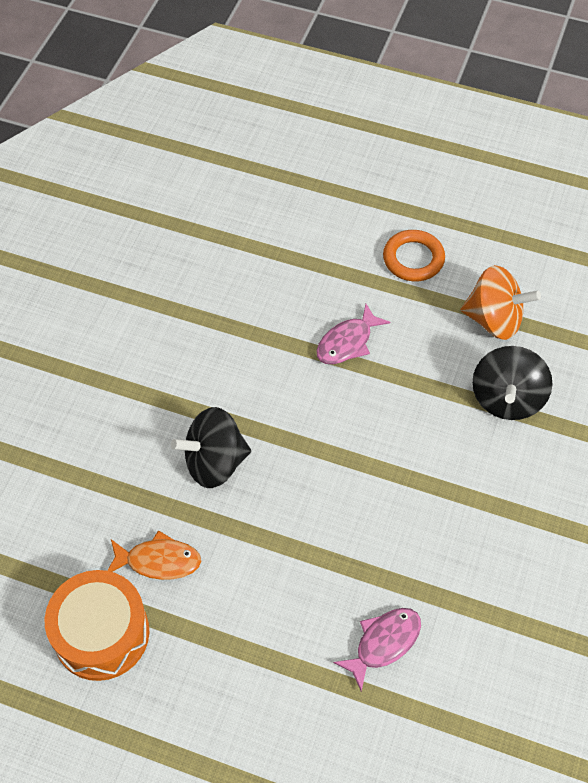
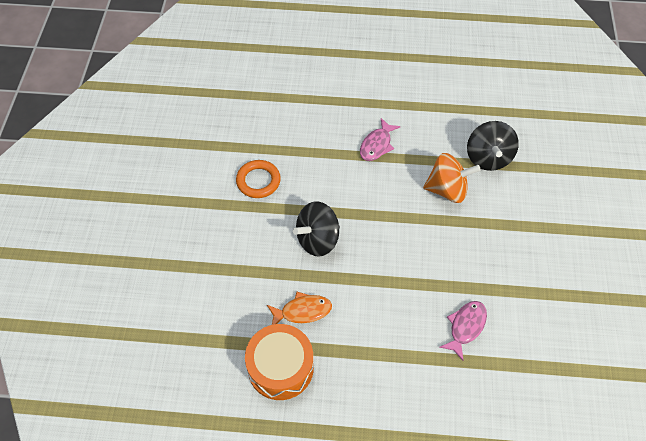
camera: 15 degrees left, 0 degrees up
orange ring [383,230,445,282] -> orange ring moved to [236,160,281,198]
orange spinning top [461,265,541,340] -> orange spinning top moved to [423,153,481,203]

